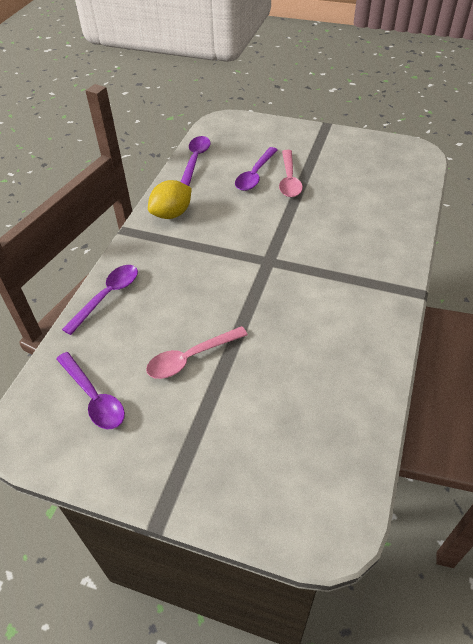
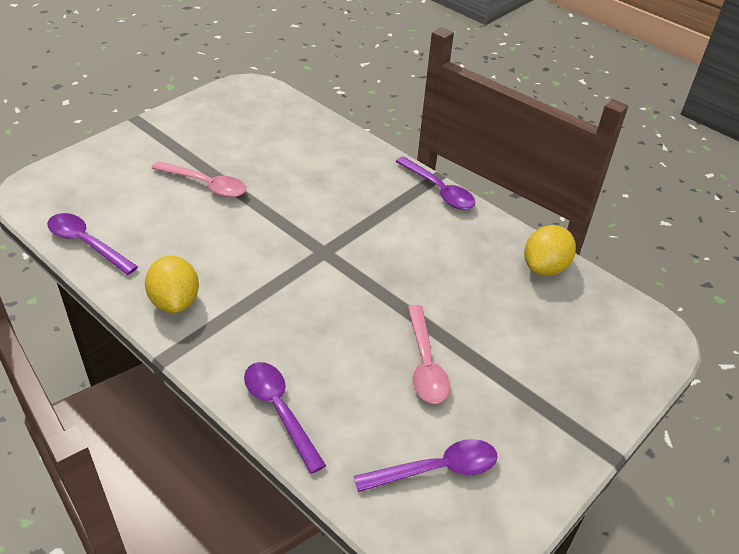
camera: 70 degrees left, 5 degrees down
purple spoon [235,147,278,191] -> purple spoon moved to [395,156,476,210]
none -> yellow lemon [524,225,576,276]

